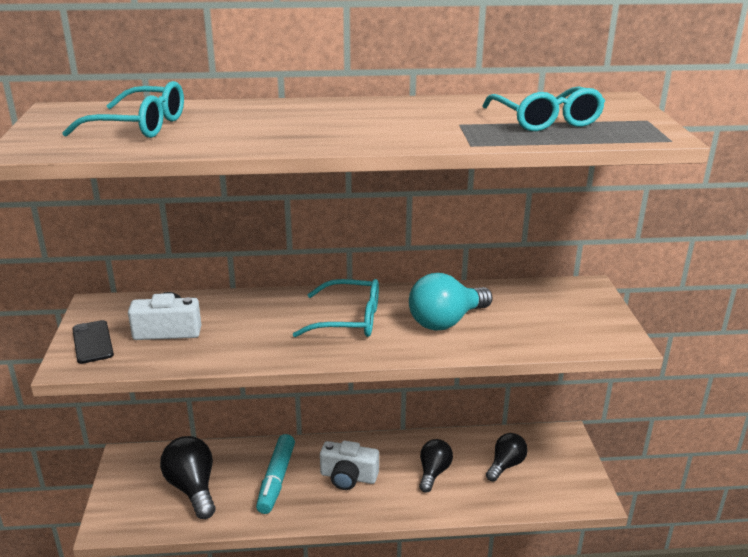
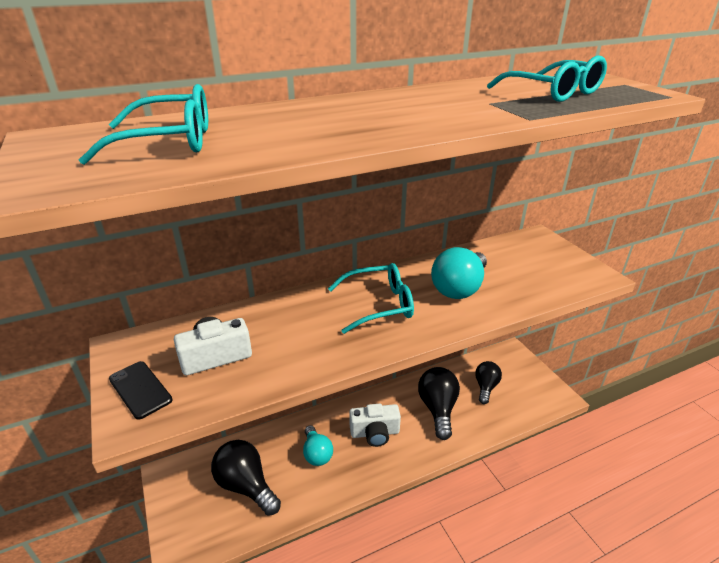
camera: 20 degrees left, 5 degrees up
turquoise marker [256,434,295,514] -> turquoise light bulb [303,425,333,466]
black light bulb [419,439,453,493] -> black light bulb [418,367,460,440], size x1.53

